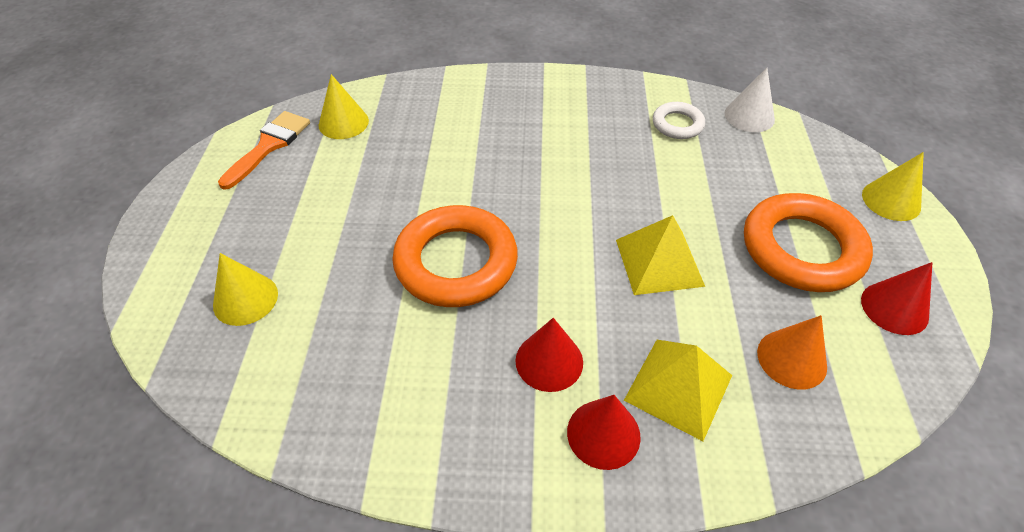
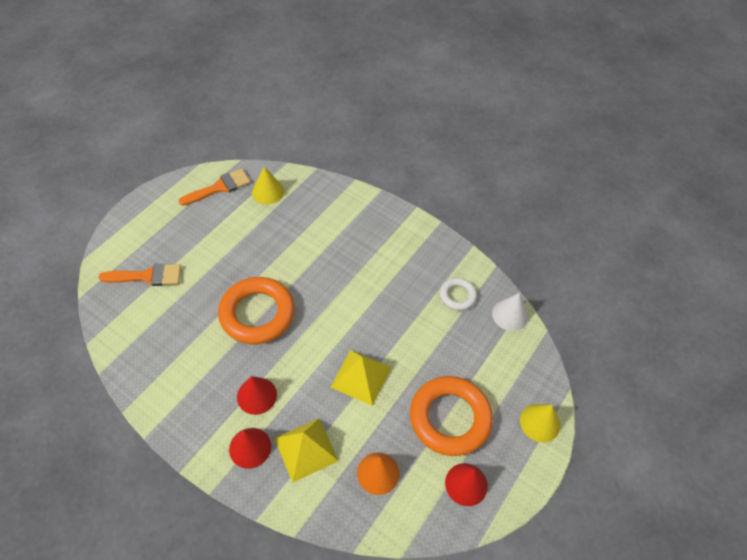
camera: 30 degrees right, 5 degrees up
yellow cone [213,253,278,326] -> orange brush [98,264,181,286]

